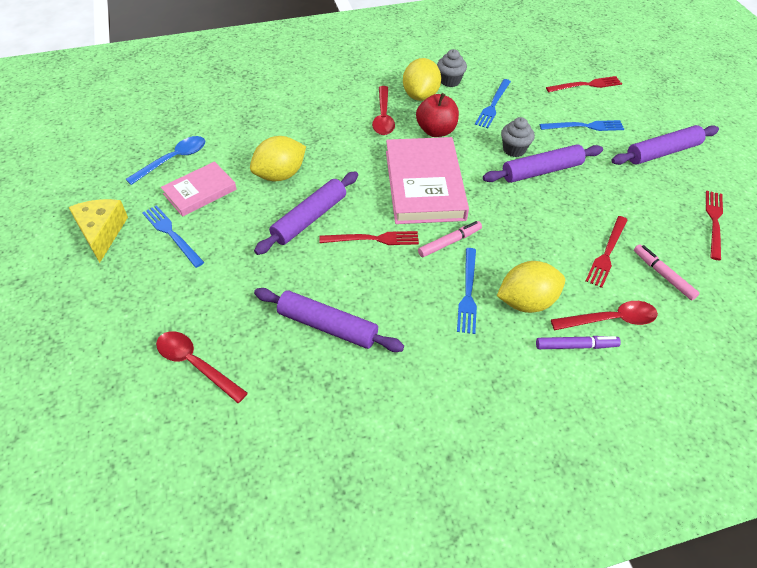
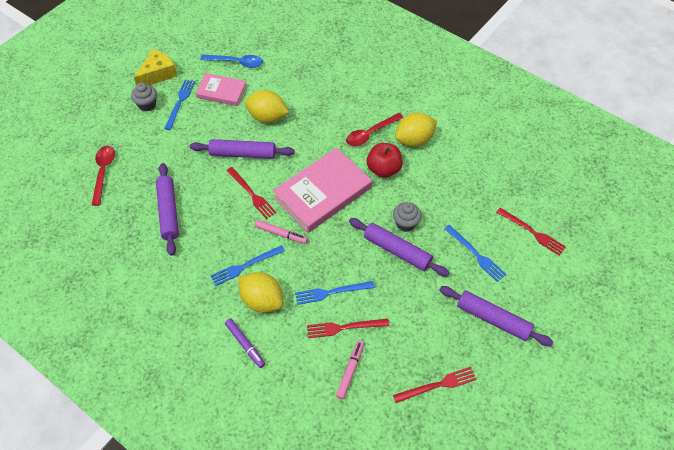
camera: 55 degrees right, 5 degrees up
grey cupcake [437,49,467,87] -> grey cupcake moved to [131,83,157,112]
blue fork [475,79,511,128] -> blue fork moved to [295,281,375,305]
red spoon [551,301,658,330] -> none

